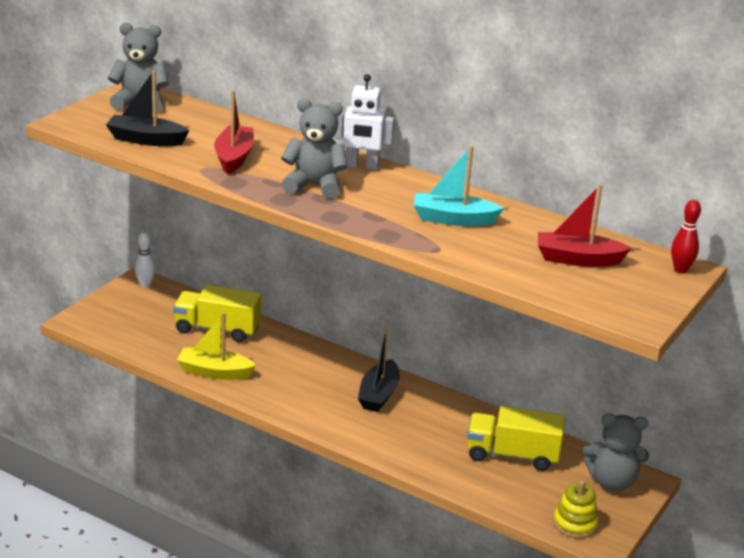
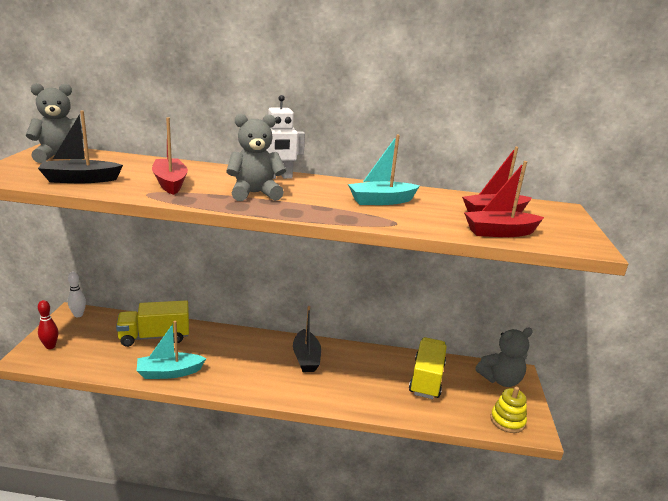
camera: 25 degrees left, 5 degrees down
yellow boat [177,312,256,380] -> turquoise boat [137,321,206,379]
yellow truck [467,406,565,471] -> yellow truck turned 120 degrees clockwise [409,337,447,399]
red bowling pin [671,200,701,274] -> red bowling pin moved to [38,300,58,349]
none -> red boat [464,161,544,237]

